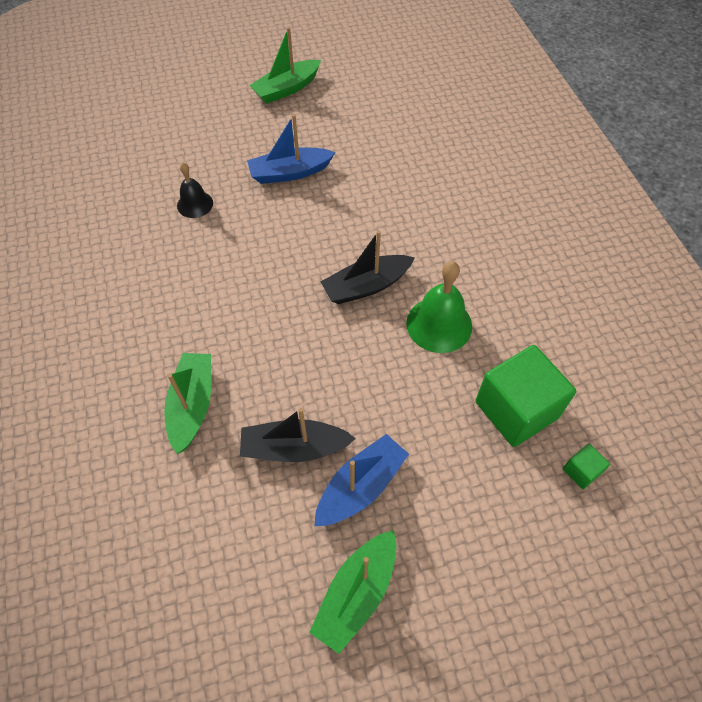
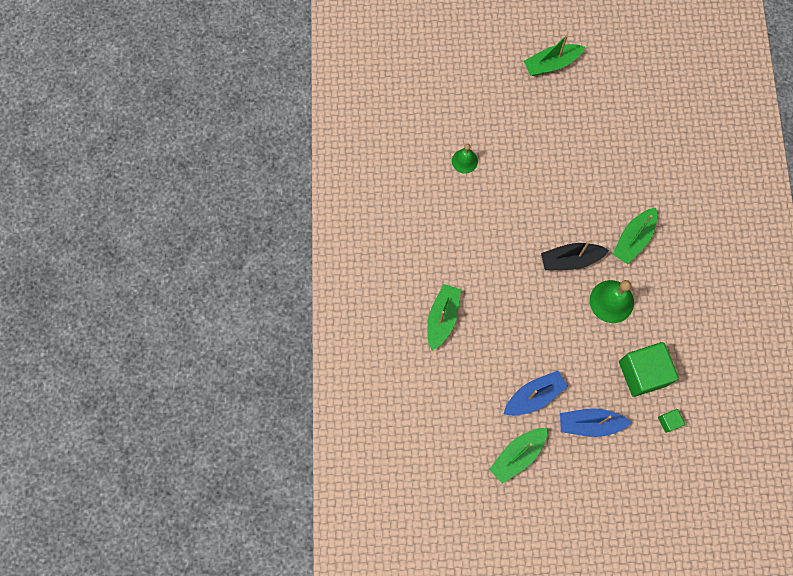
camera: 15 degrees right, 15 degrees up
black bell [177,163,213,218] -> green bell [452,144,478,174]
black boat [240,408,356,462] -> none
blue boat [247,114,335,184] -> blue boat moved to [560,408,632,437]
none -> green boat [613,208,657,264]

